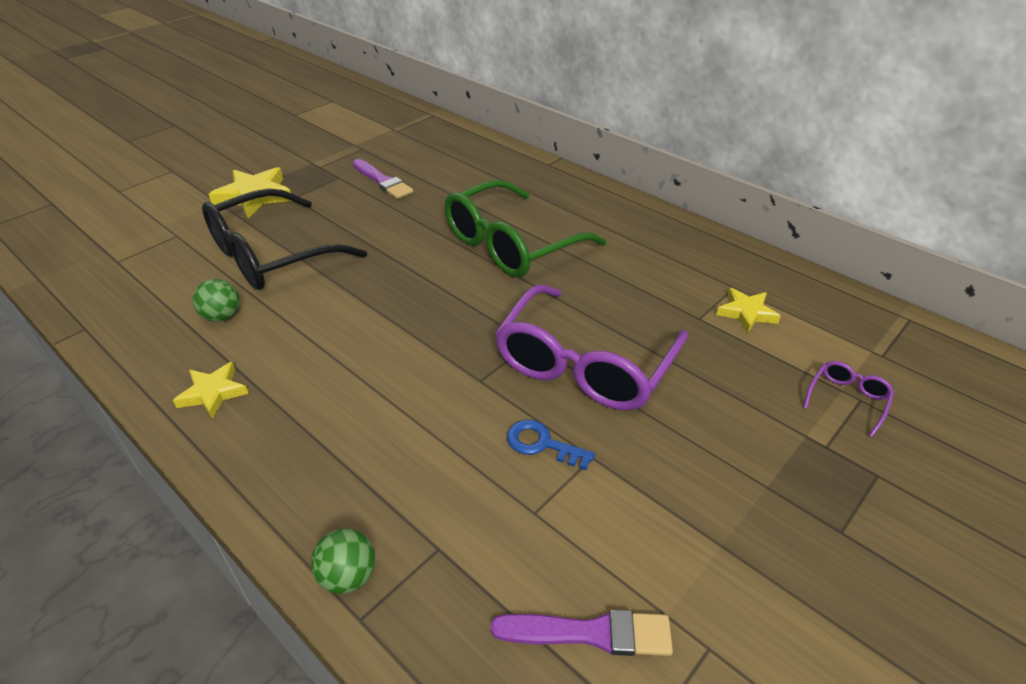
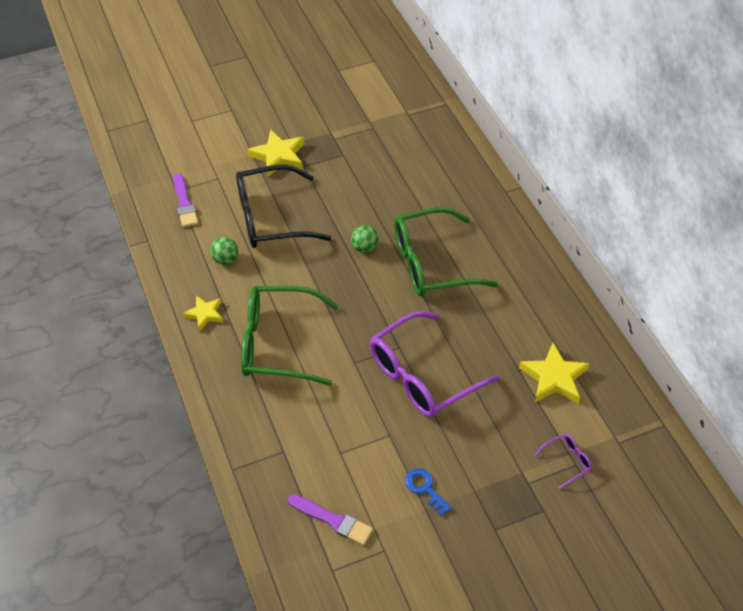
camera: 25 degrees right, 10 degrees up
green ball [311,528,375,594] -> green ball moved to [351,225,379,253]
purple brush [353,159,413,199] -> purple brush moved to [174,173,198,227]
blue key [507,420,595,470] -> blue key moved to [405,469,452,516]
yellow star [716,288,781,334] -> yellow star [519,343,590,403], size x1.61
none -> green glasses [241,286,339,386]

